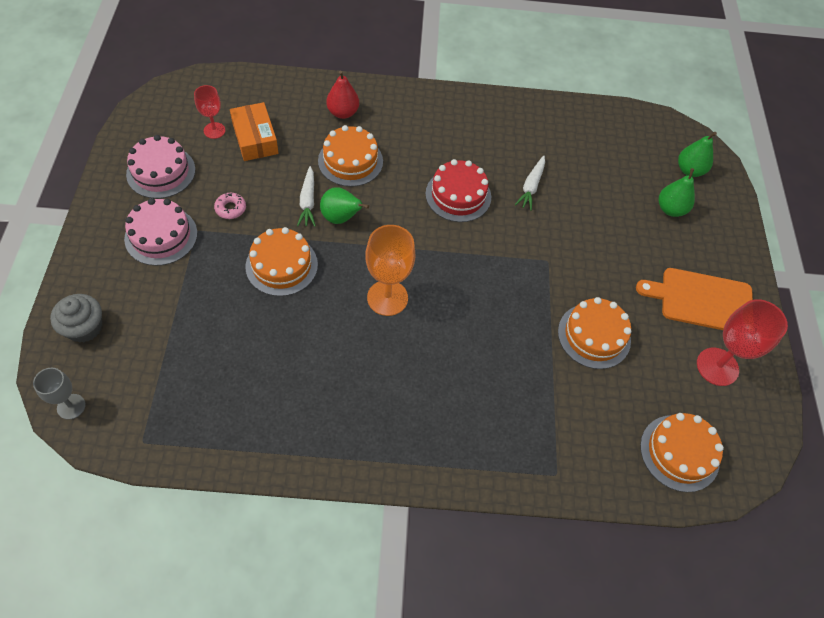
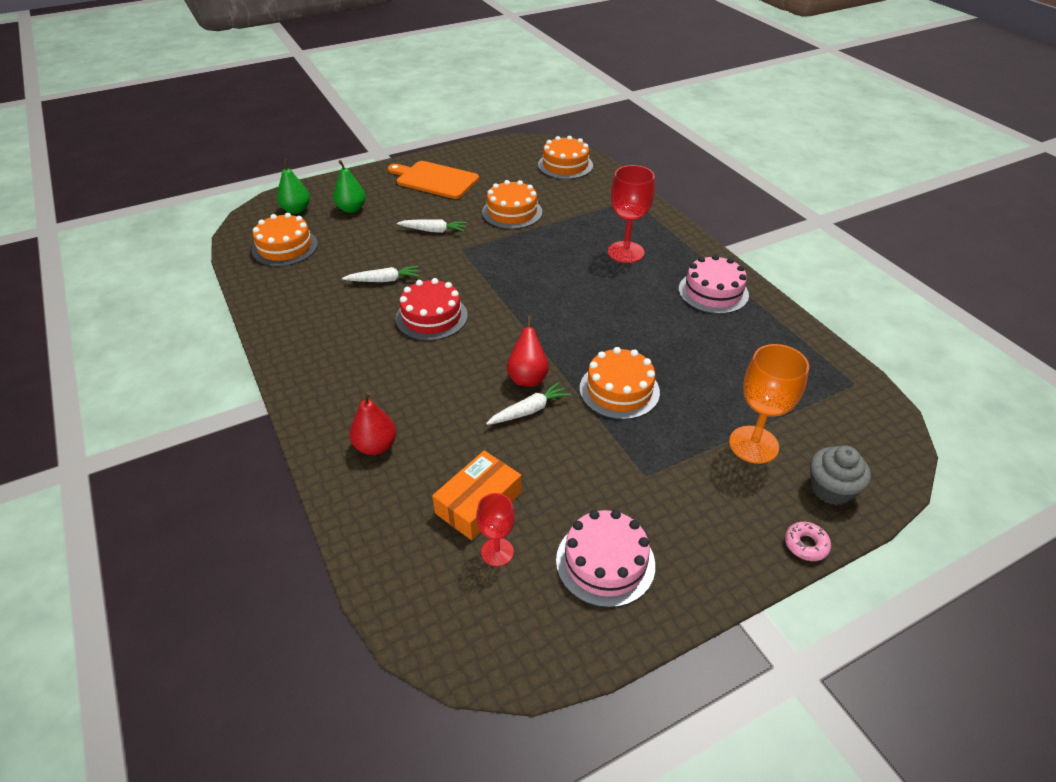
camera: 115 degrees left, 15 degrees down
grey goblet [33,368,86,420] -> none
pink cake [124,198,197,266] -> pink cake moved to [679,255,749,314]
pink donut [214,193,246,219] -> pink donut moved to [785,522,831,561]
orange cake [318,125,383,187] -> orange cake moved to [252,213,318,266]
green pear [320,187,369,224] -> red pear [507,316,549,386]
orange goblet [365,225,415,316] -> orange goblet moved to [729,344,809,464]
orange cutting board [636,268,753,330] -> orange cutting board turned 135 degrees clockwise [388,161,479,199]
red goblet [697,299,788,386] -> red goblet moved to [608,165,655,263]
none -> white carrot [397,219,467,233]

